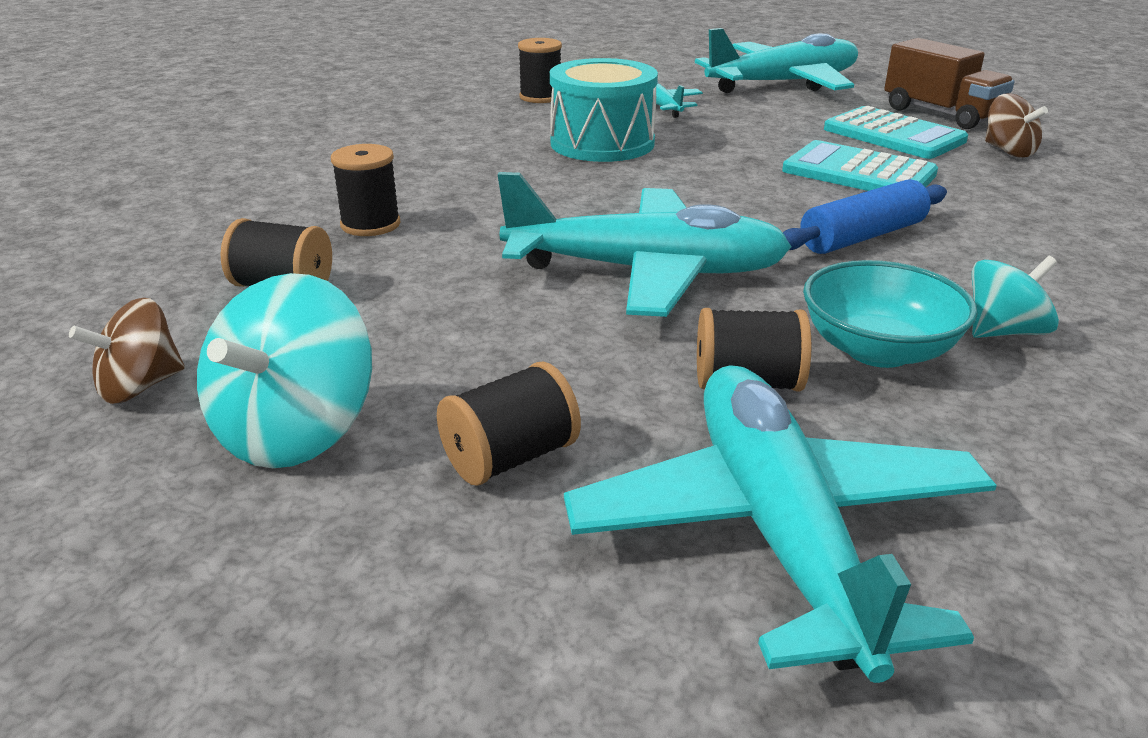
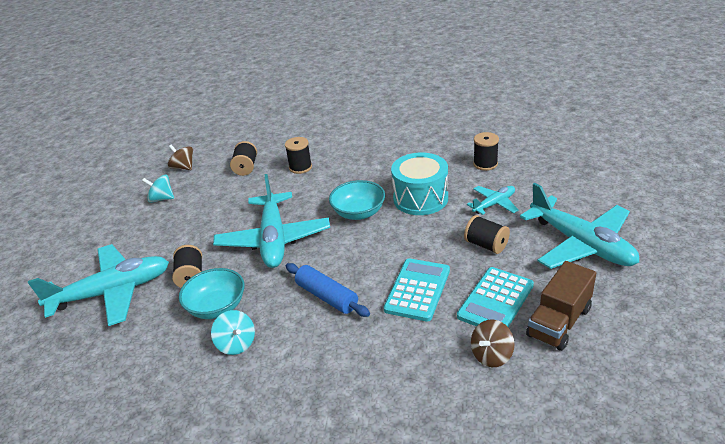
camera: 80 degrees right, 5 degrees up
turquoise spinning top [197,273,372,468] -> turquoise spinning top [142,175,174,203], size x0.62
black spool [437,362,581,486] -> black spool moved to [464,215,510,254]
none -> turquoise bowl [329,180,385,220]

